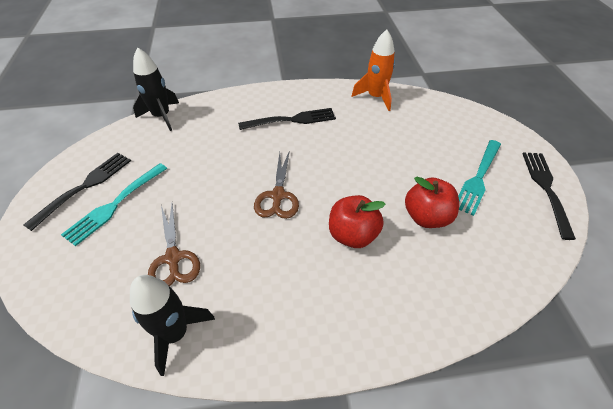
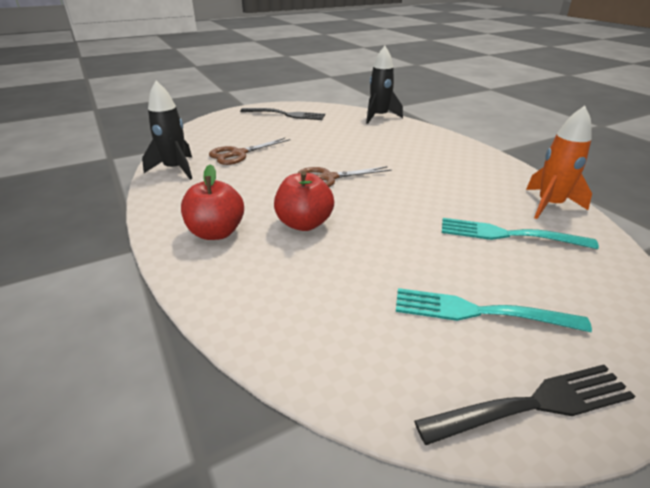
camera: 70 degrees right, 15 degrees down
turquoise fork [61,163,168,246] -> turquoise fork moved to [442,218,599,249]
black fork [238,108,336,130] -> none
red apple [405,177,459,228] -> red apple moved to [181,164,244,240]

